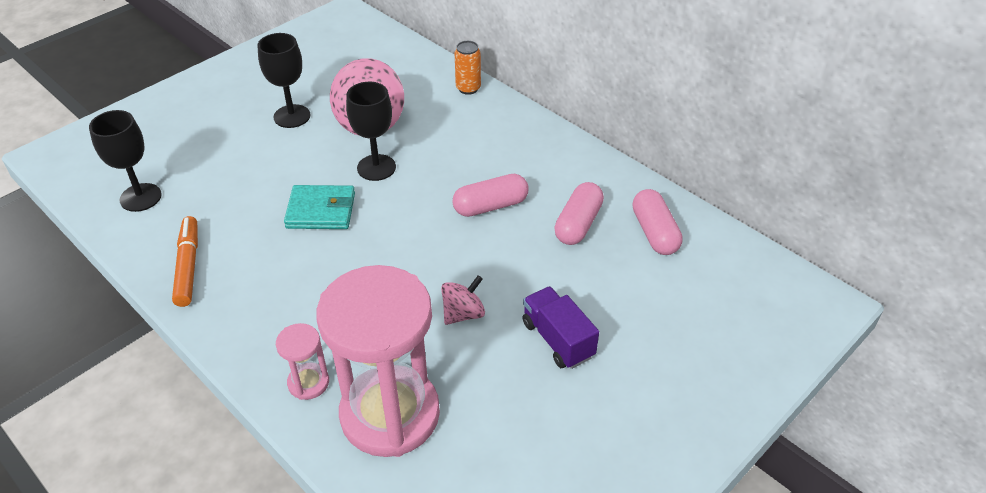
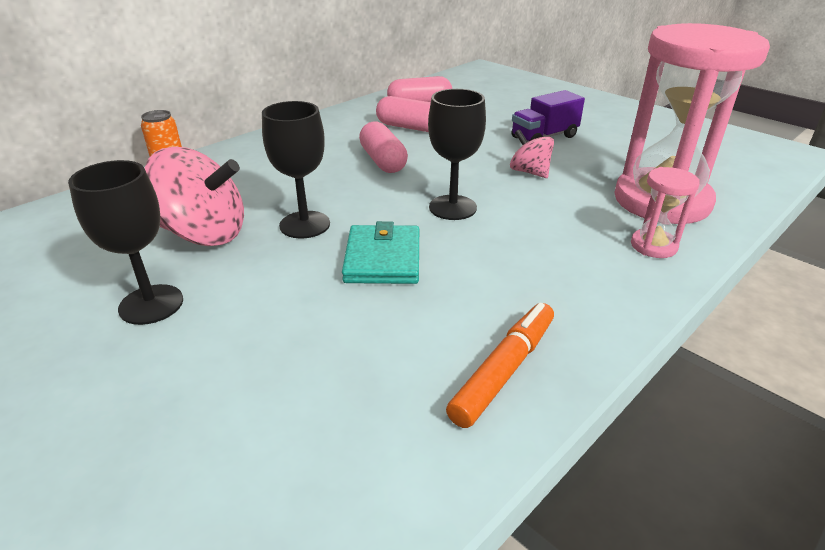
camera: 90 degrees left, 10 degrees down
black goblet [89,110,162,212] -> black goblet moved to [428,89,486,220]
orange marker [172,216,198,307] -> orange marker turned 135 degrees clockwise [446,303,554,428]

